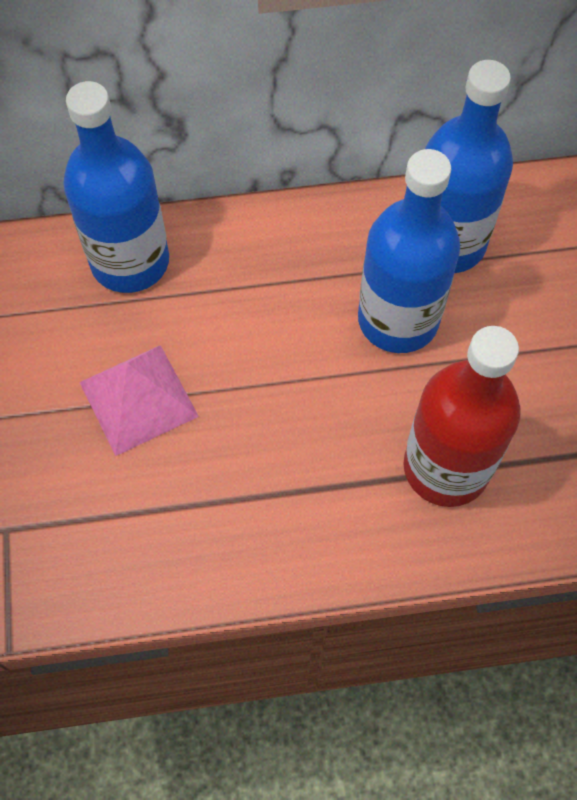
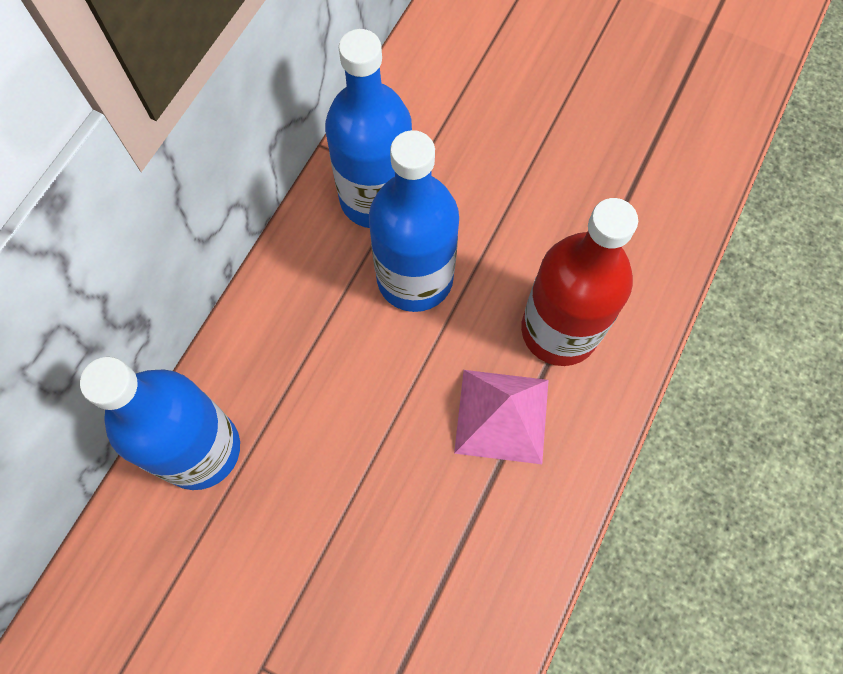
camera: 55 degrees left, 5 degrees up
pink pyramid [79,345,199,456] -> pink pyramid moved to [454,370,549,464]

